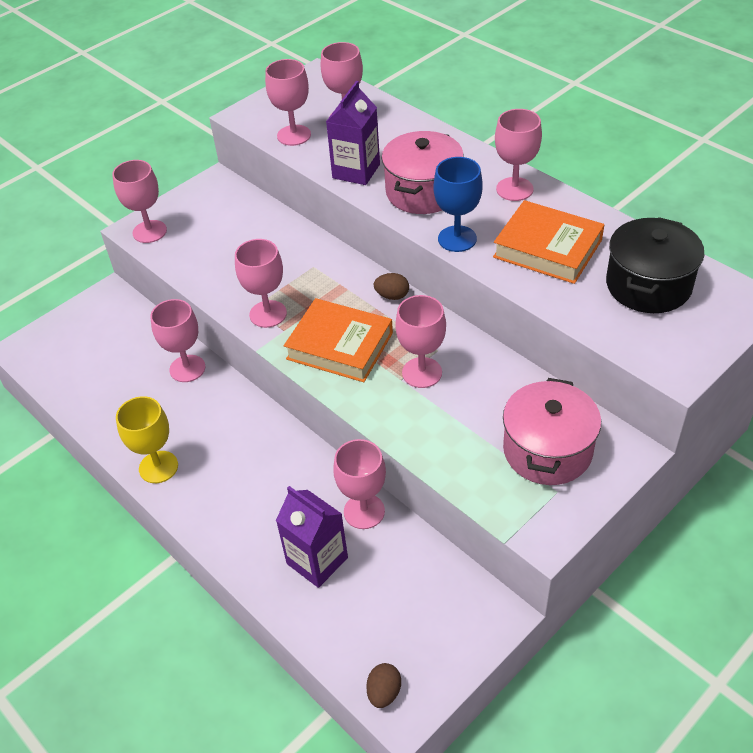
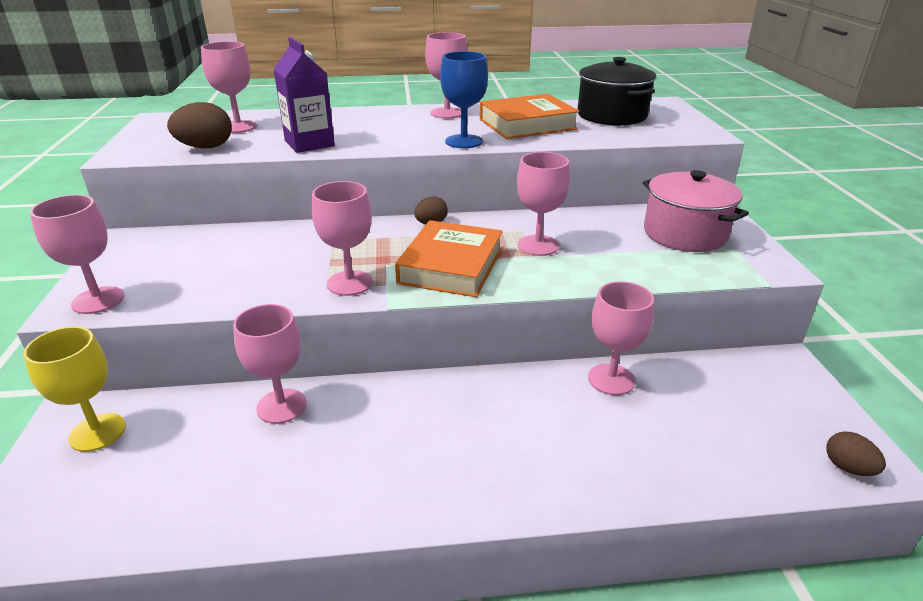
camera: 55 degrees left, 15 degrees down
yellow goblet [116,396,178,483] -> yellow goblet moved to [23,326,126,452]
pink goblet [265,59,311,146] -> brown egg [167,102,232,149]
purple carton [276,486,348,588] -> none
orange book [284,298,393,382] -> orange book turned 45 degrees counterclockwise [395,220,503,297]
pink pot [382,131,464,214] -> none

